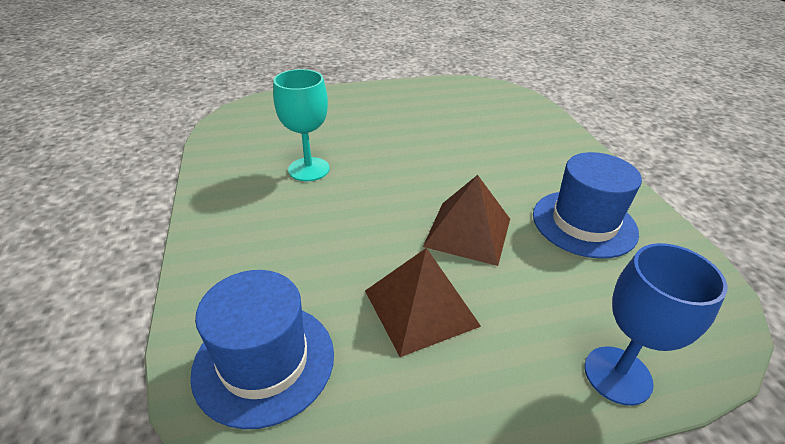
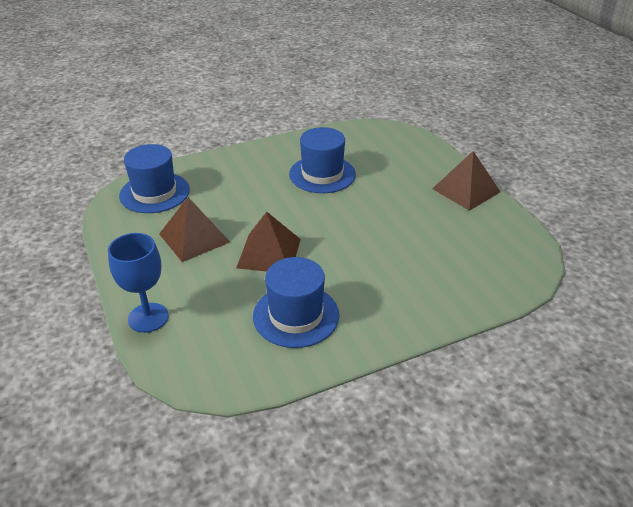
camera: 80 degrees right, 0 degrees up
turquoise goblet [273,69,330,181] -> blue hat [289,127,356,193]
none -> brown pyramid [432,151,500,211]

